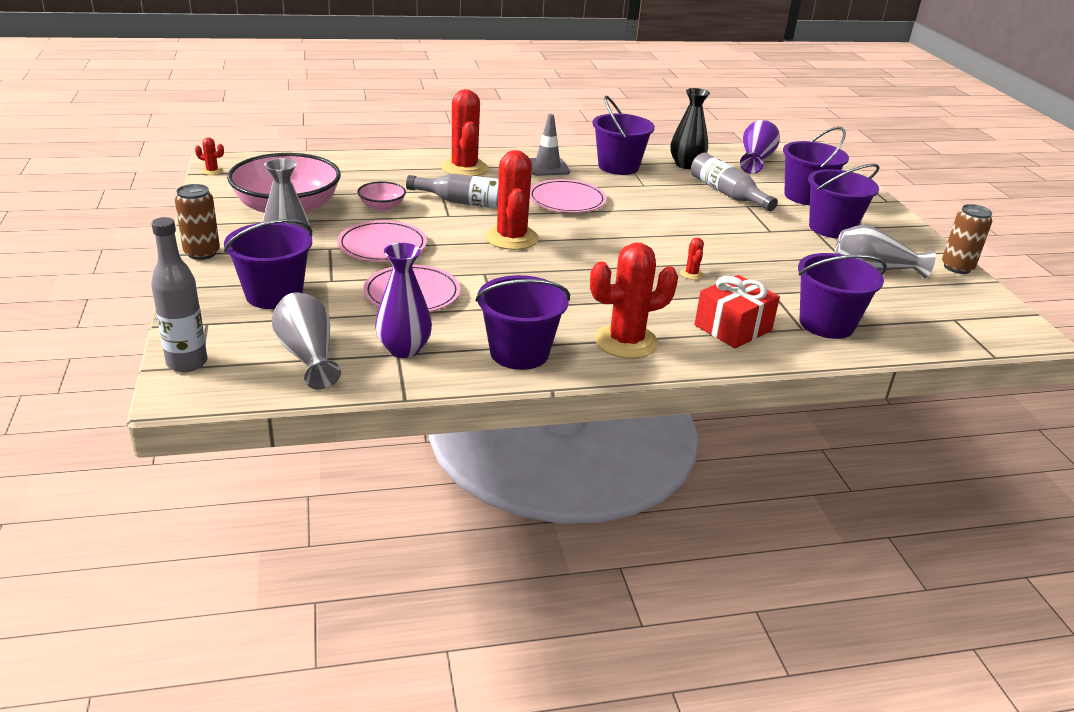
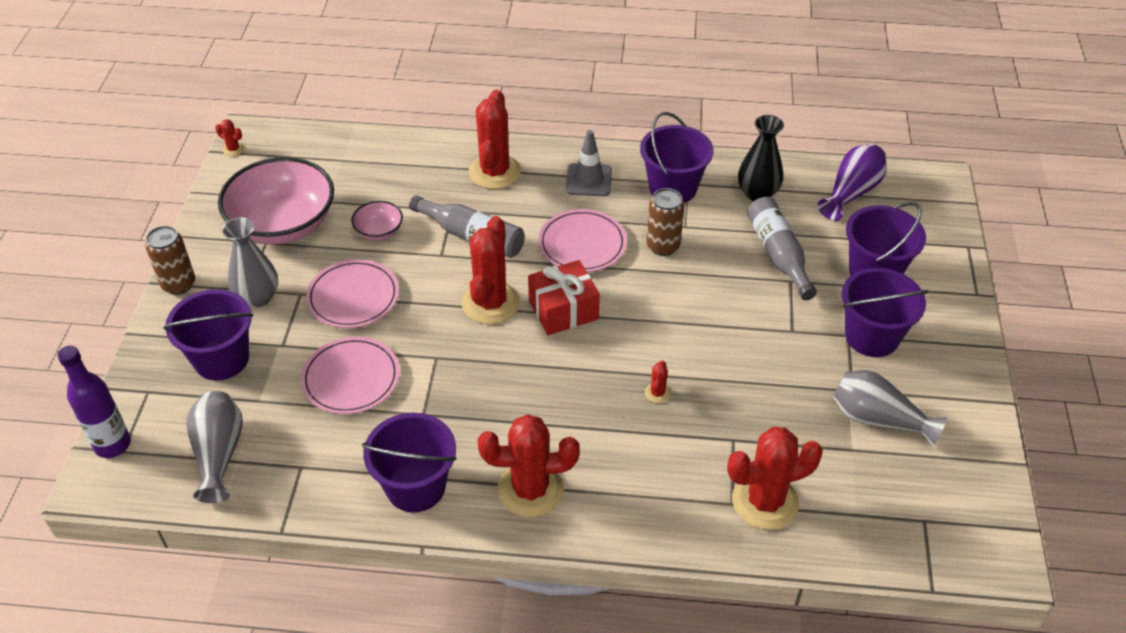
camera: 20 degrees right, 15 degrees up
grey bottle [151,217,207,372] -> purple bottle [57,345,131,458]
purple vase [375,243,432,358] -> none
red gift [694,275,780,348] -> red gift moved to [528,260,600,335]
purple bucket [798,253,887,339] -> red cactus [727,427,823,530]
brown can [942,204,992,274] -> brown can moved to [646,188,684,256]

